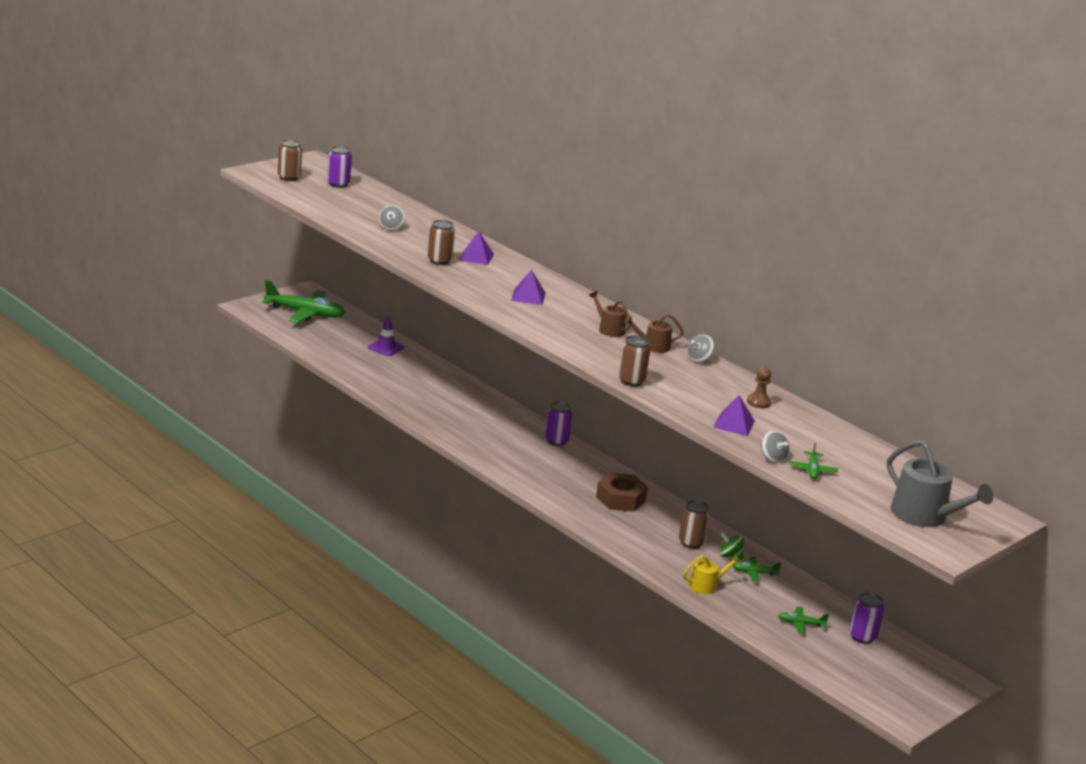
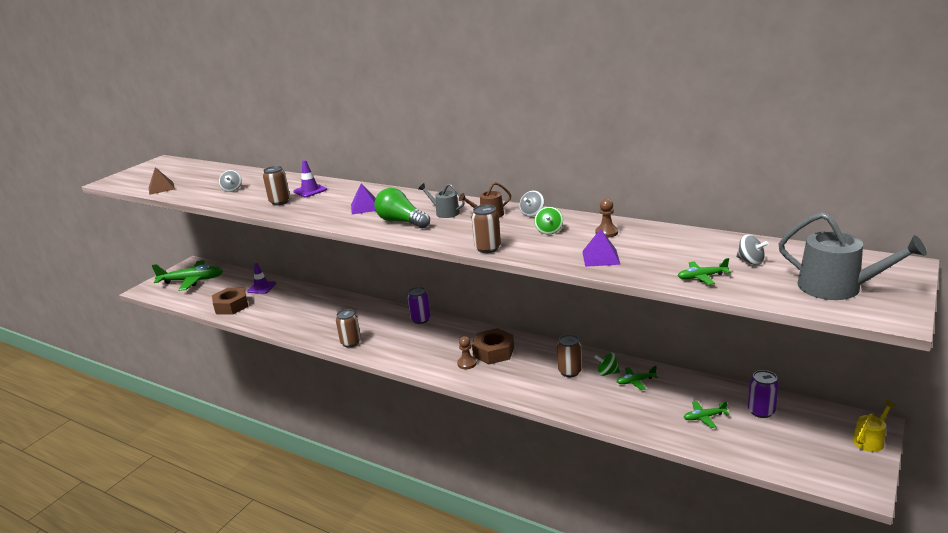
camera: 10 degrees left, 0 degrees up
brown can [278,140,302,181] -> brown can moved to [336,309,361,348]
purple can [327,146,352,188] -> none
purple pyramid [459,232,494,265] -> purple traffic cone [293,160,327,197]
brown watering can [589,291,631,337] -> grey watering can [418,183,465,218]
yellow watering can [683,555,741,594] -> yellow watering can moved to [852,400,896,452]
grey spinning top [761,430,790,463] -> grey spinning top moved to [736,234,769,265]
green plane [789,443,838,479] -> green plane turned 90 degrees clockwise [678,258,731,285]
none -> brown pyramid [149,167,175,195]
none -> brown nut [212,288,248,315]
none -> green light bulb [374,188,430,228]
none -> brown pawn [457,336,477,369]
none -> green spinning top [534,207,563,235]

